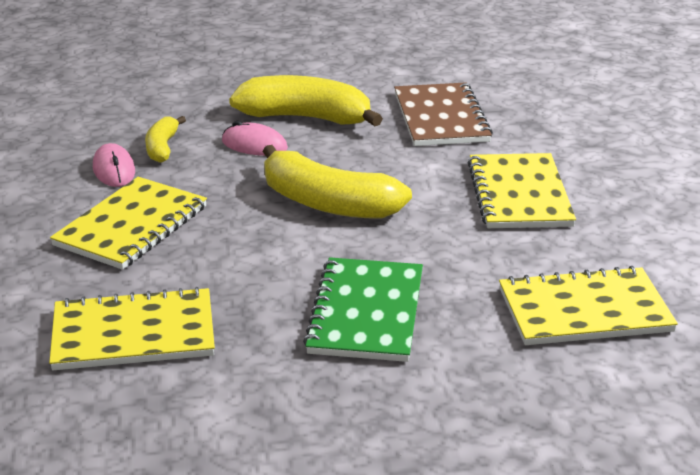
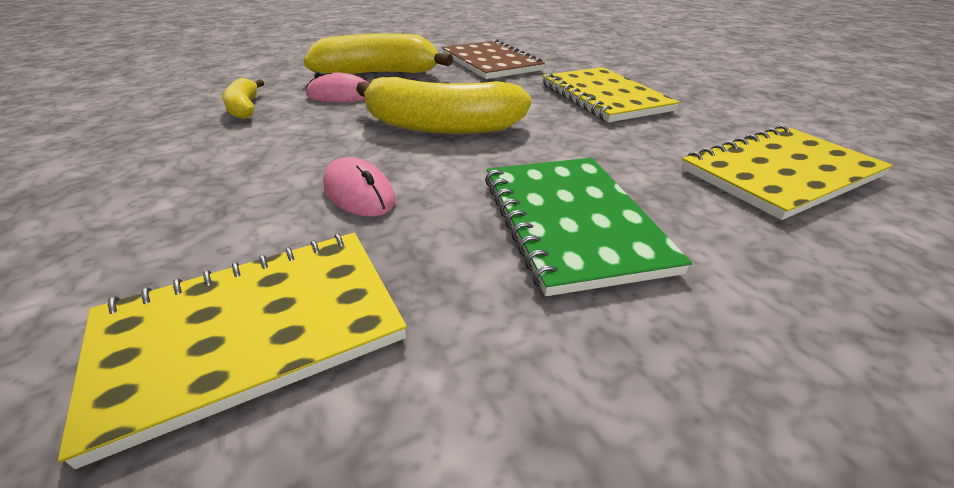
camera: 20 degrees left, 5 degrees up
yellow notebook [50,177,207,270] -> none
pink mouse [93,143,135,187] -> pink mouse moved to [323,157,396,217]

